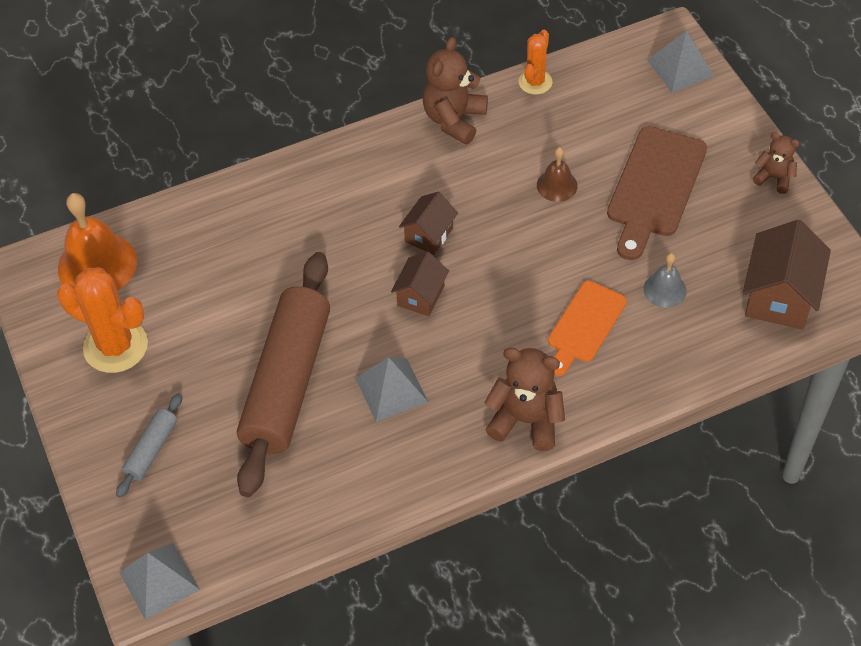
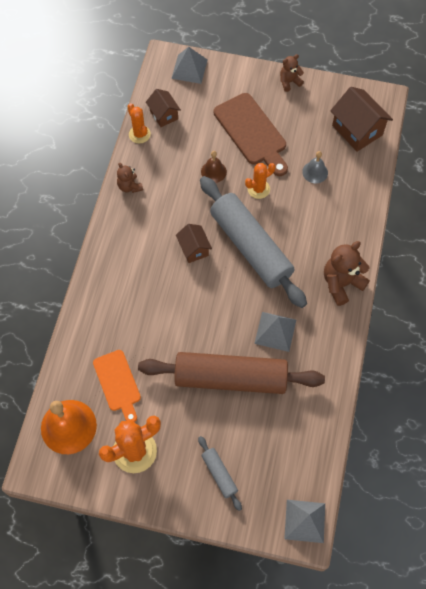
camera: 55 degrees left, 10 degrees up
brown rolling pin [237,252,330,497] -> brown rolling pin turned 45 degrees counterclockwise [138,352,325,394]
brown house [391,252,449,316] -> brown house moved to [146,89,181,127]
brown teddy bear [423,37,488,145] -> brown teddy bear [117,163,143,193], size x0.59
orange cutting board [548,281,627,376] -> orange cutting board moved to [93,350,141,422]
none -> grey rolling pin [200,176,307,308]
none -> orange cactus [245,163,276,199]

